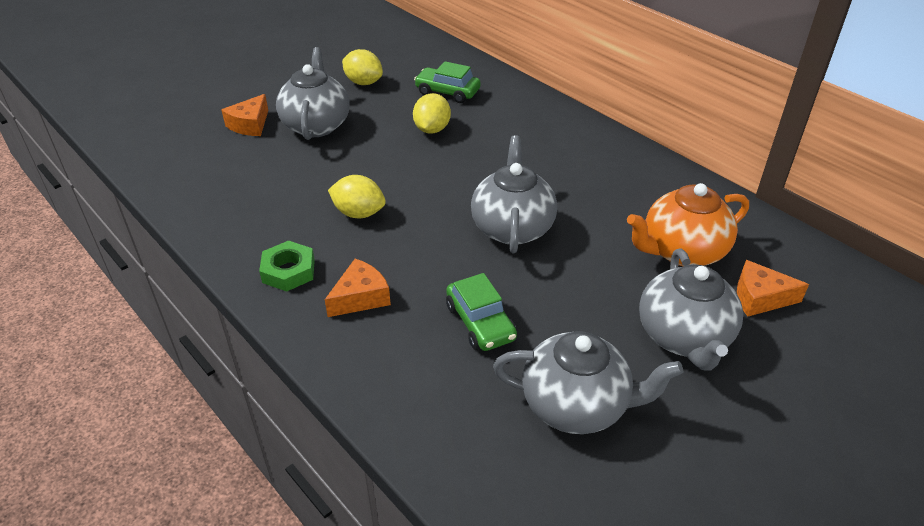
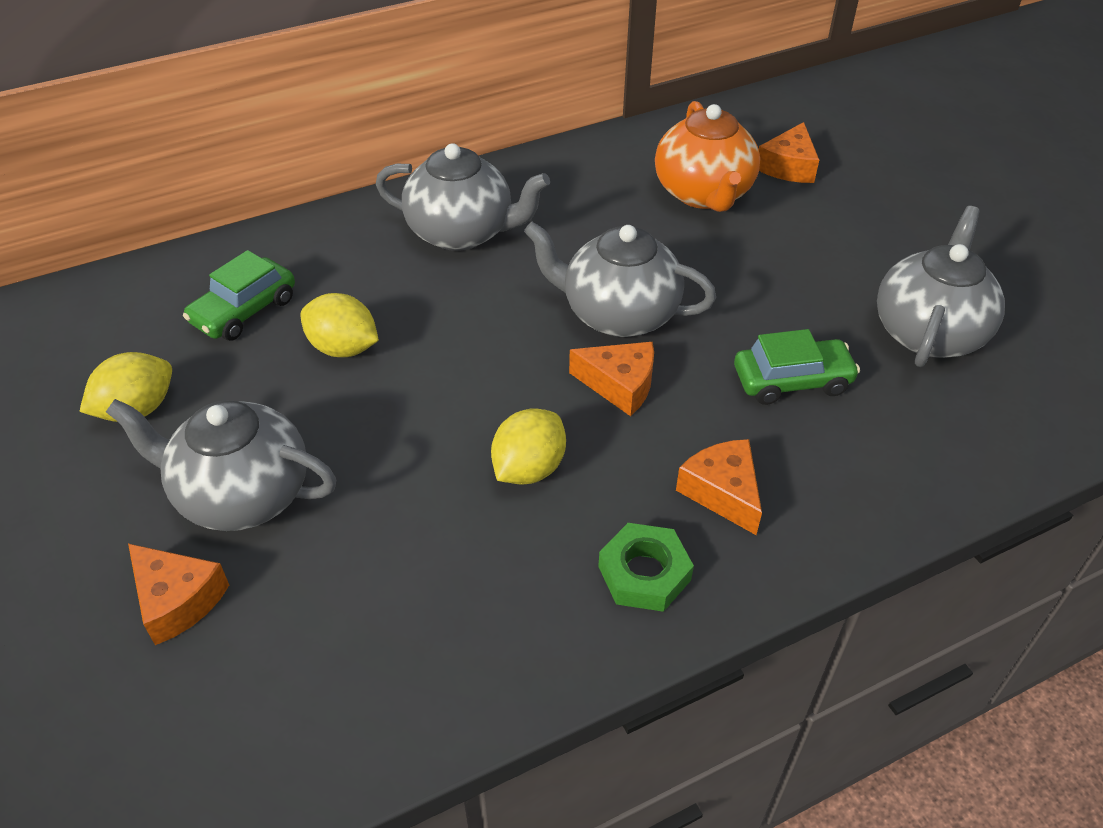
camera: 75 degrees left, 5 degrees up
grey teapot [639,249,743,371] -> grey teapot moved to [376,143,550,251]
none -> orange cheese [569,342,654,416]

